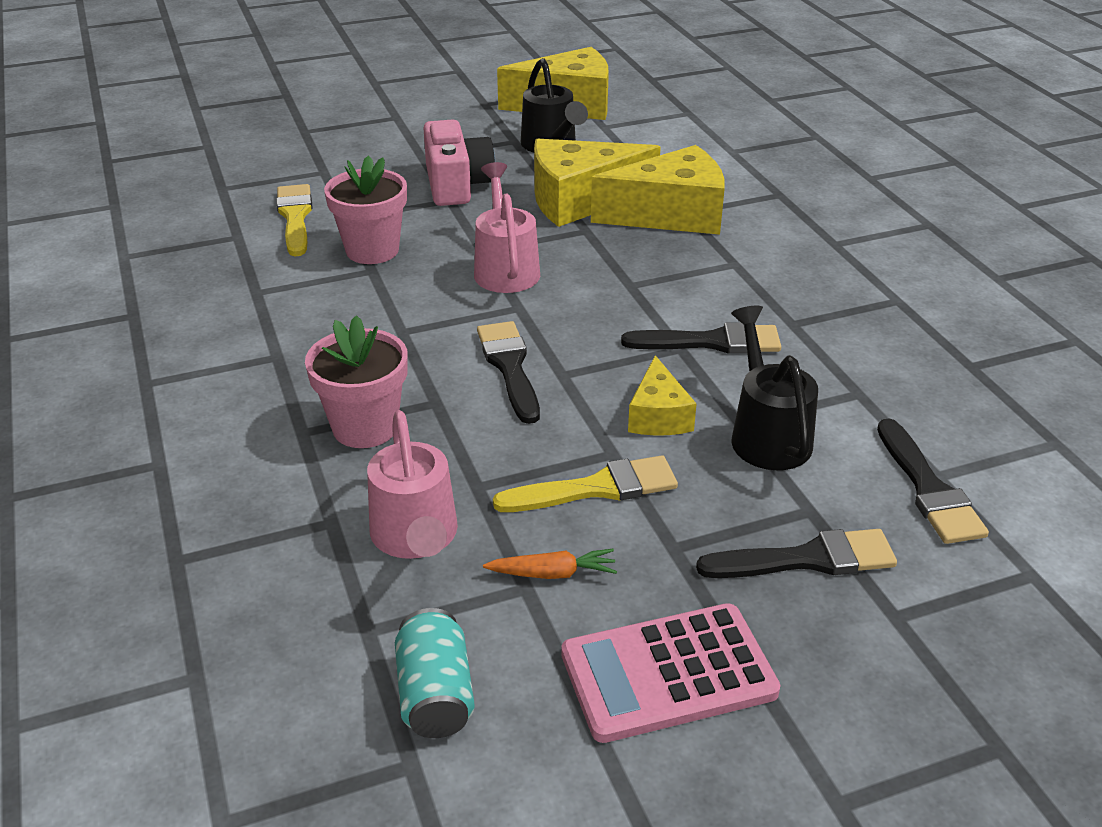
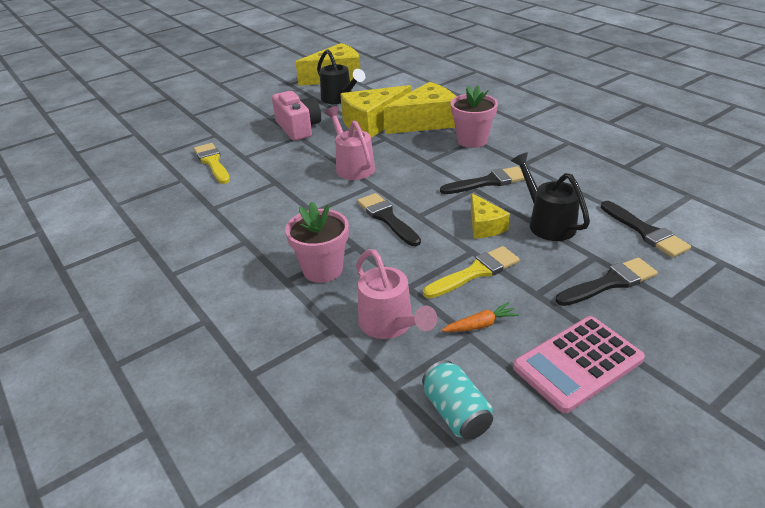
camera: 15 degrees left, 0 degrees up
pink flower pot [324,155,407,264] -> pink flower pot moved to [451,85,498,148]

